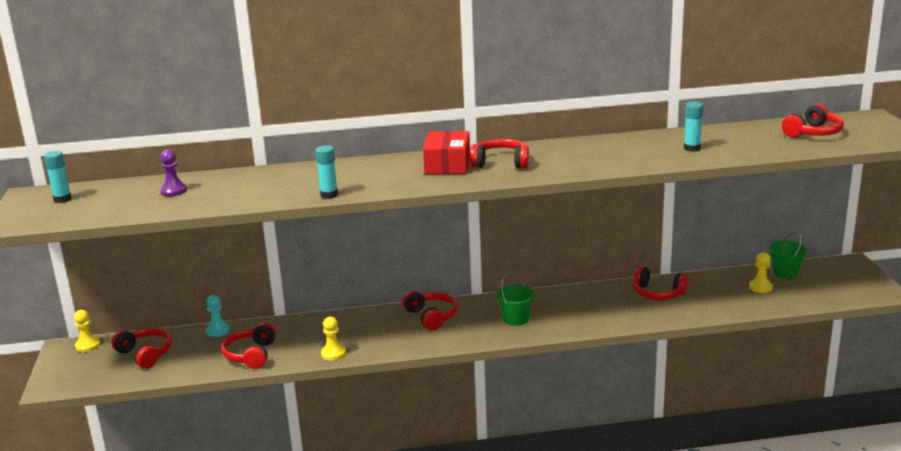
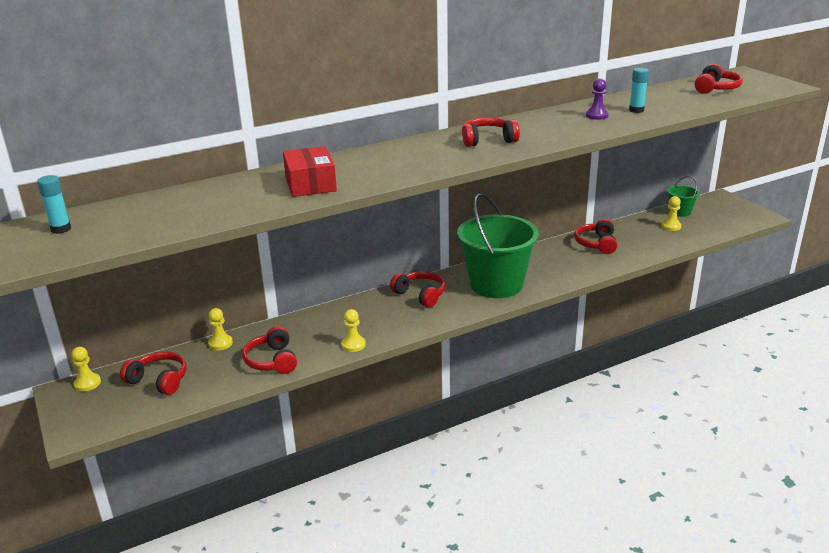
camera: 20 degrees left, 5 degrees up
purple pawn [160,150,187,196] -> purple pawn moved to [586,78,609,120]
turquoise pawn [206,295,230,337] -> yellow pawn [208,308,233,350]
turquoise glue stick [315,145,338,199] -> none
red box [423,131,470,174] -> red box moved to [283,146,337,197]
green bucket [496,274,535,326] -> green bucket [457,193,539,298], size x2.22
red headphones [633,266,689,300] -> red headphones turned 90 degrees clockwise [574,219,617,254]

